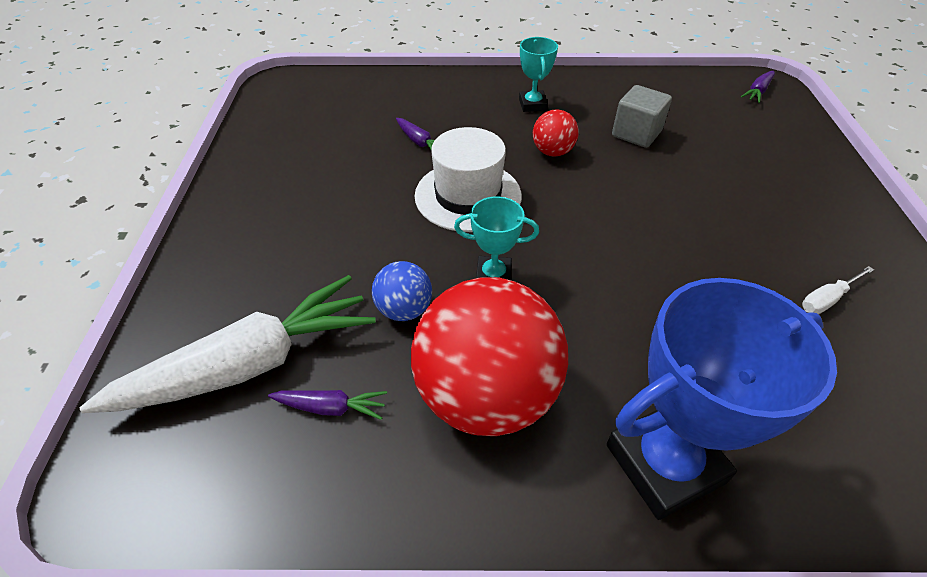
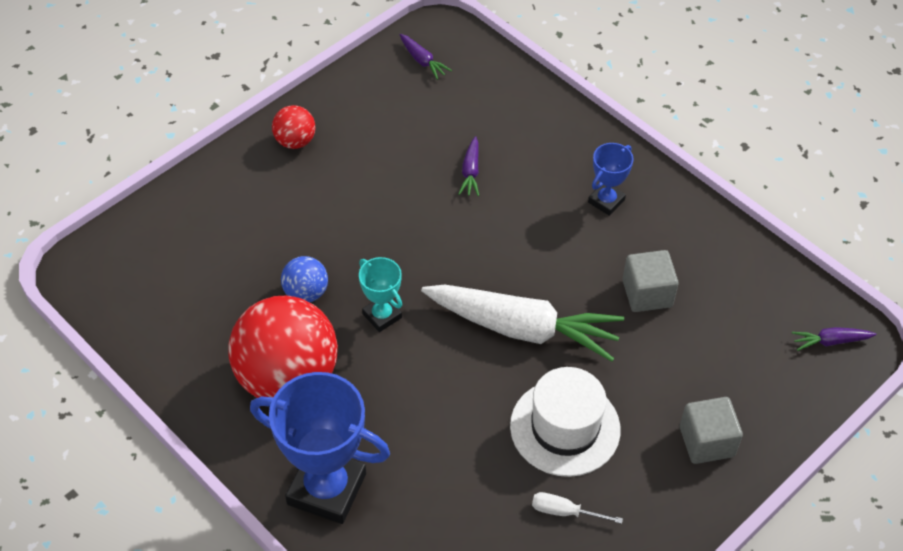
camera: 45 degrees right, 5 degrees up
white carrot [80,275,376,413] -> white carrot moved to [421,284,624,361]
purple carrot [268,390,387,420] -> purple carrot moved to [400,34,452,80]
white hat [415,127,522,232] -> white hat moved to [510,367,621,477]
turquoise trophy [519,37,558,112] -> blue trophy [588,143,634,216]
red ball [533,109,579,157] -> red ball moved to [272,105,315,149]
none -> grey cube [680,397,743,464]

